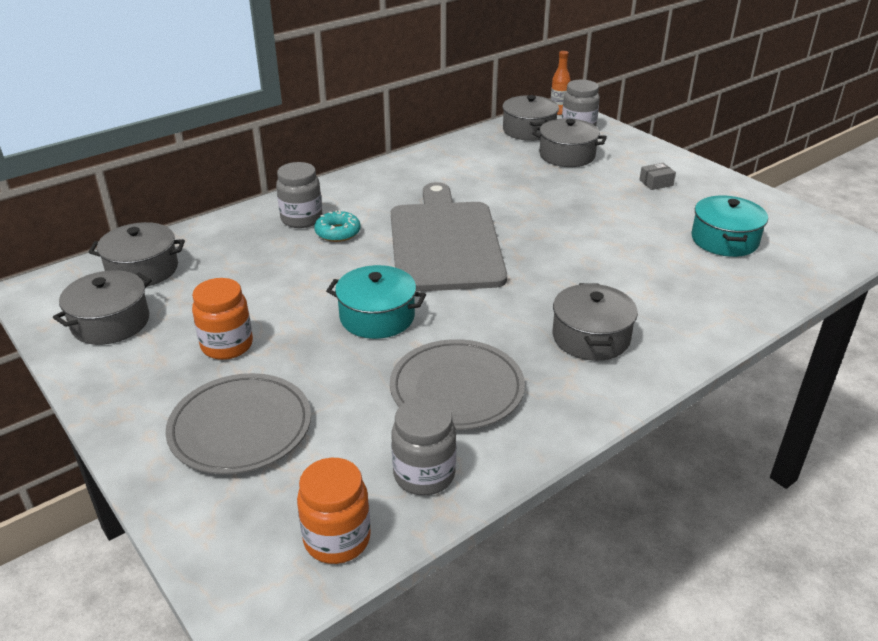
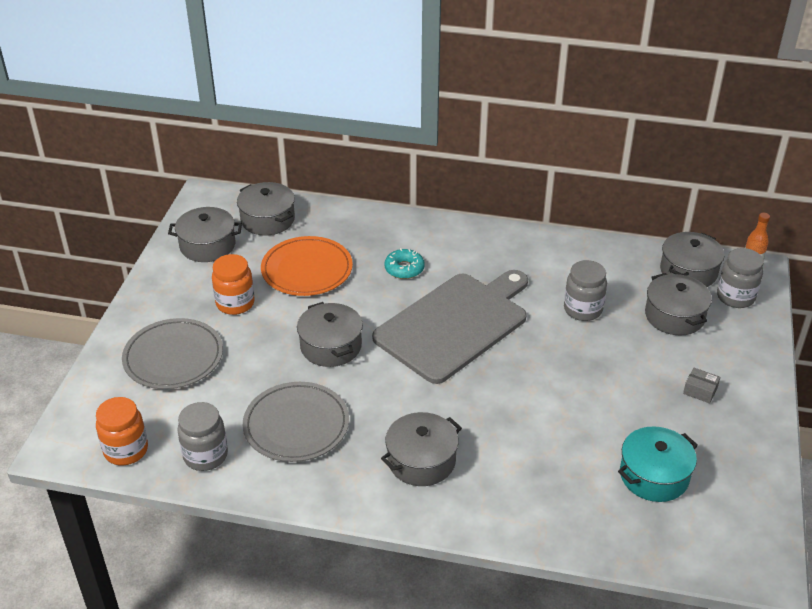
camera: 50 degrees right, 5 degrees up
grey jar [276,162,322,228] -> grey jar moved to [564,260,607,321]
turquoise pot [326,265,426,339] -> grey pot [297,302,363,367]
none -> orange plate [261,236,353,296]

